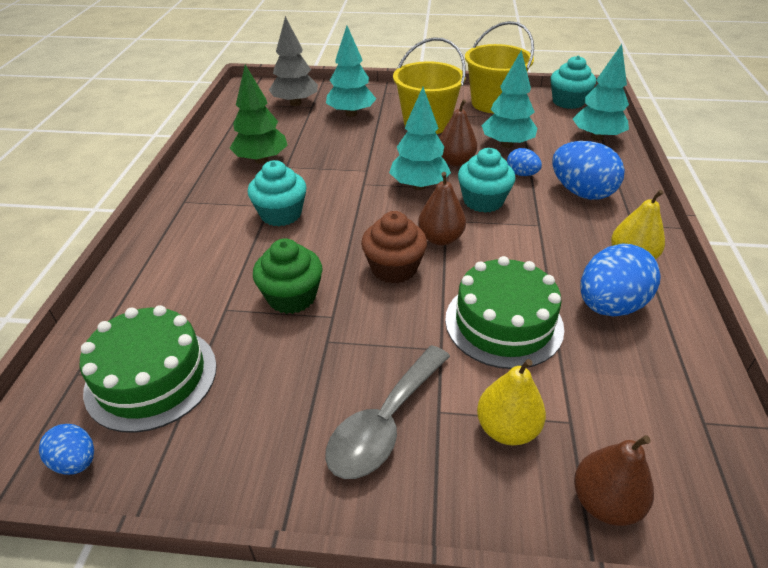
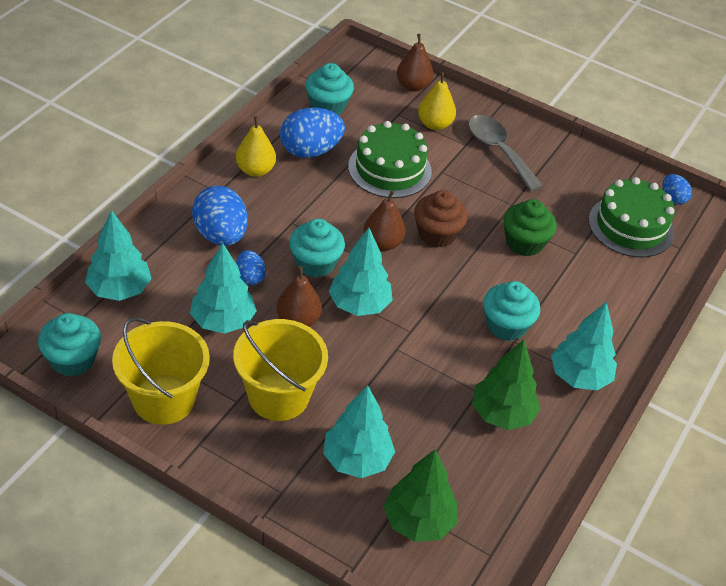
camera: 160 degrees left, 5 degrees up
grey tree [269,16,318,106] -> green tree [384,450,457,542]
grey spoon [325,345,450,479] -> grey spoon turned 90 degrees counterclockwise [468,115,543,191]
none -> turquoise cupcake [305,63,354,115]
none -> turquoise tree [551,302,617,391]

